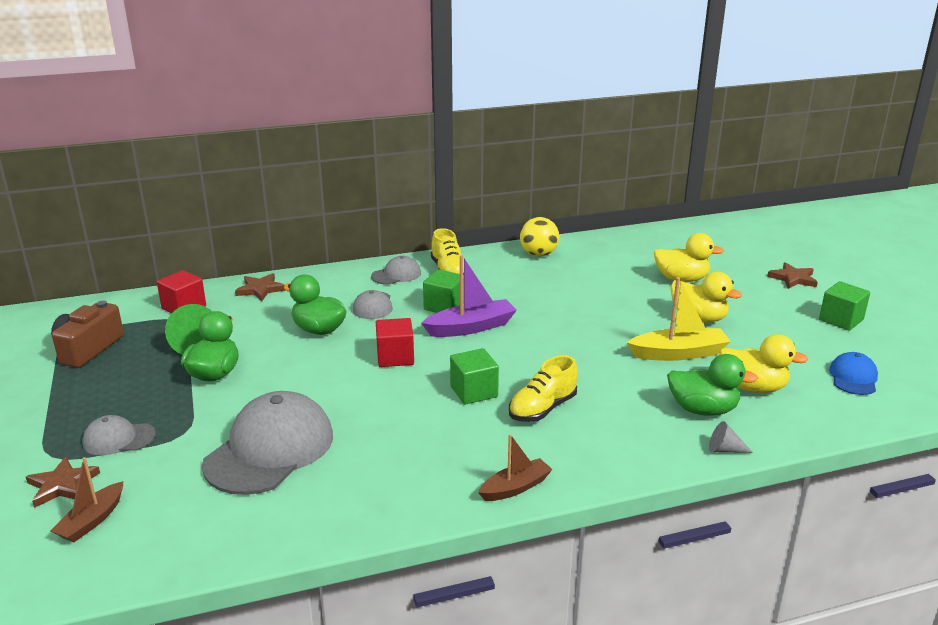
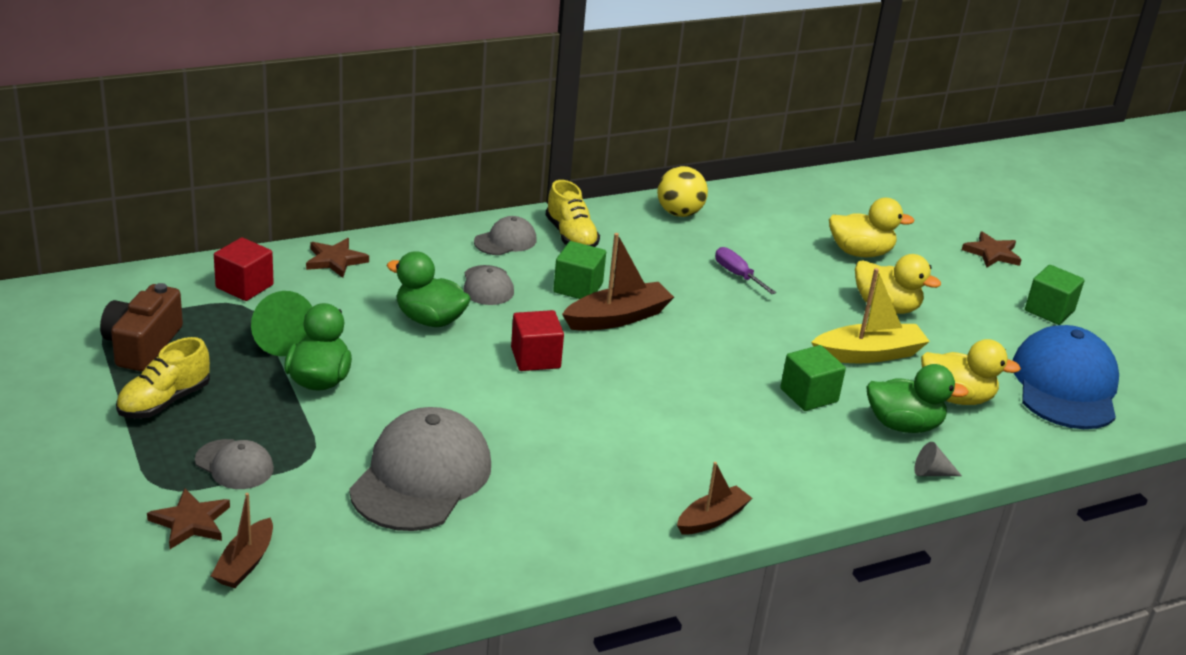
camera: 10 degrees left, 5 degrees up
grey cap [82,415,156,455] -> grey cap turned 135 degrees counterclockwise [195,439,274,489]
purple boat [421,255,517,337] -> brown boat [562,233,674,331]
green cube [450,348,499,405] -> green cube moved to [780,345,846,411]
yellow shoe [509,355,578,422] -> yellow shoe moved to [116,337,210,419]
blue cap [829,352,878,395] -> blue cap [1013,325,1119,429], size x2.01
none -> purple screwdriver [715,247,776,294]

